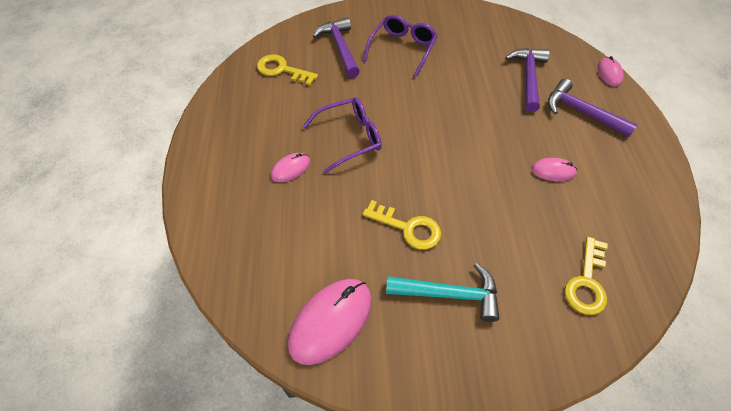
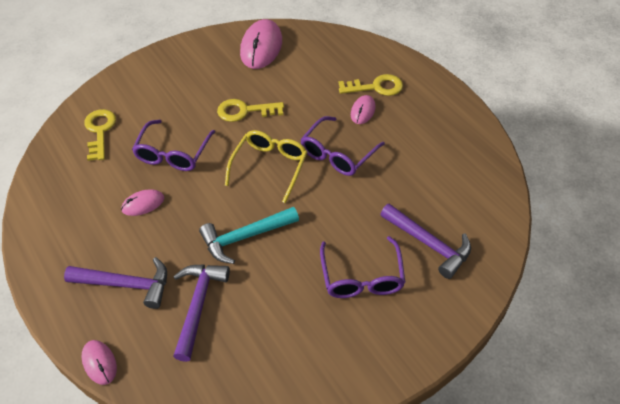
camera: 150 degrees right, 5 degrees down
yellow key [257,54,318,86] -> yellow key moved to [339,74,403,96]
turquoise hammer [386,263,499,322] -> turquoise hammer moved to [199,207,299,264]
purple hammer [505,48,550,112] -> purple hammer turned 150 degrees counterclockwise [173,265,230,362]
none -> purple glasses [132,120,215,171]
none -> yellow glasses [225,130,307,203]

